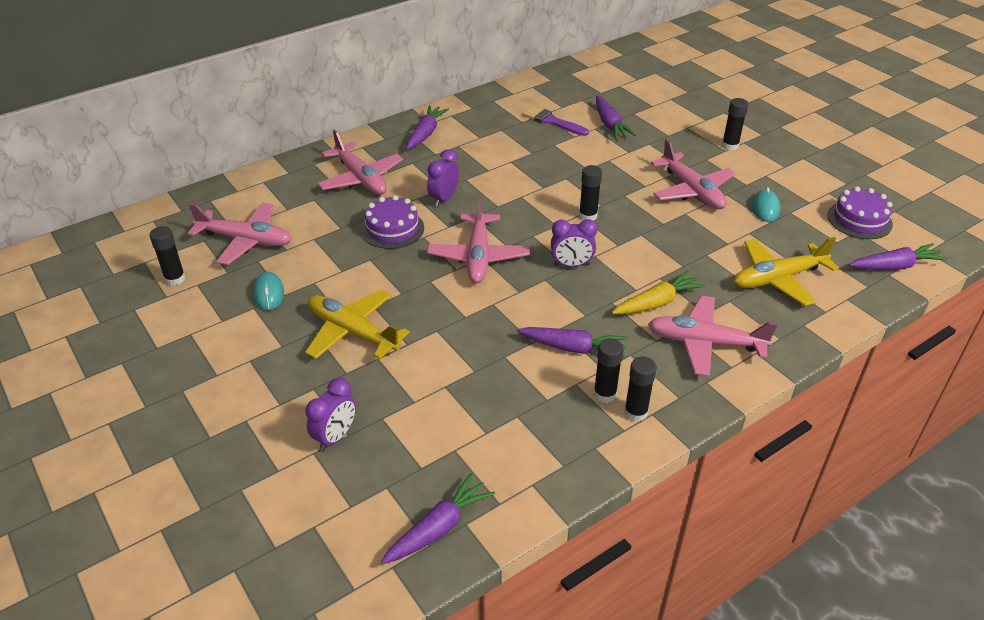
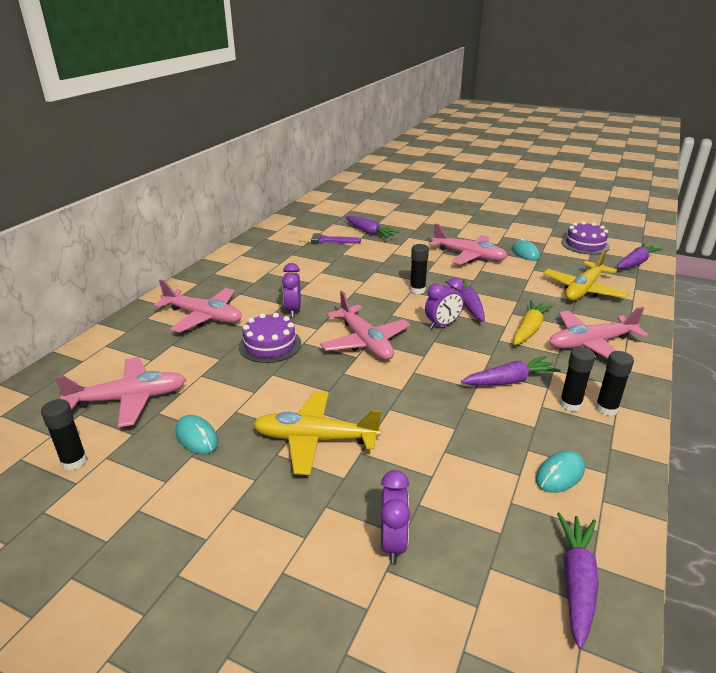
camera: 30 degrees left, 10 degrees down
purple carrot [406,105,449,150] -> purple carrot moved to [445,279,485,322]
black glue stick [722,98,748,150] -> none
none -> turquoise mouse [536,451,585,493]

